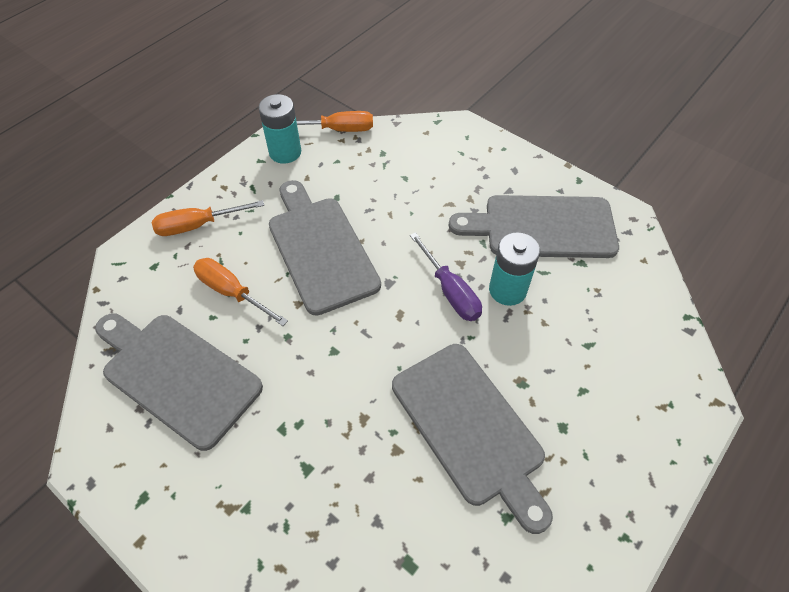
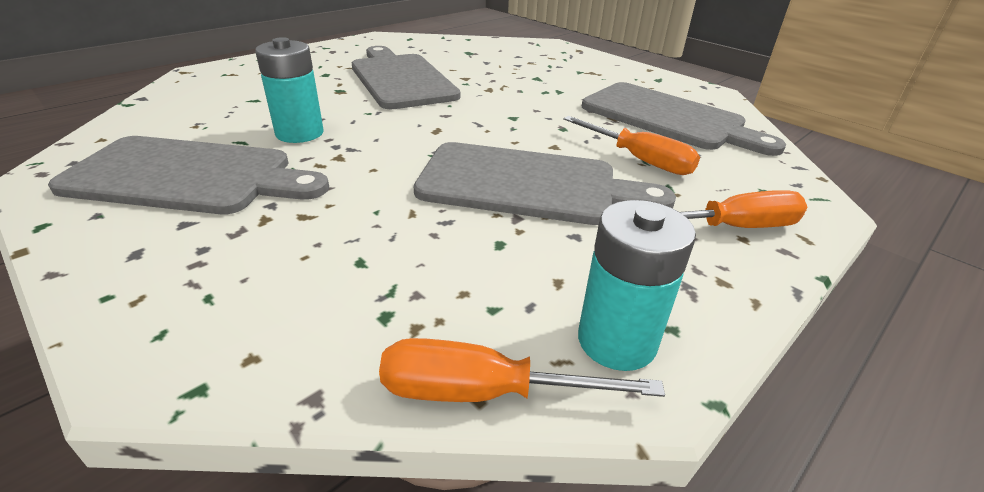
camera: 175 degrees left, 20 degrees down
grey cutting board [269,180,381,316] -> grey cutting board turned 60 degrees counterclockwise [414,142,676,225]
purple screwdriver [410,232,482,321] -> none

